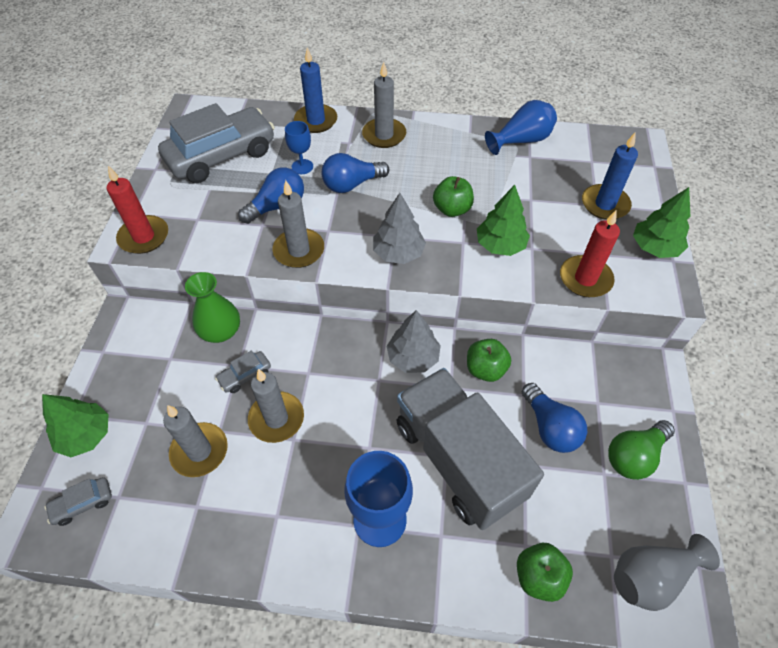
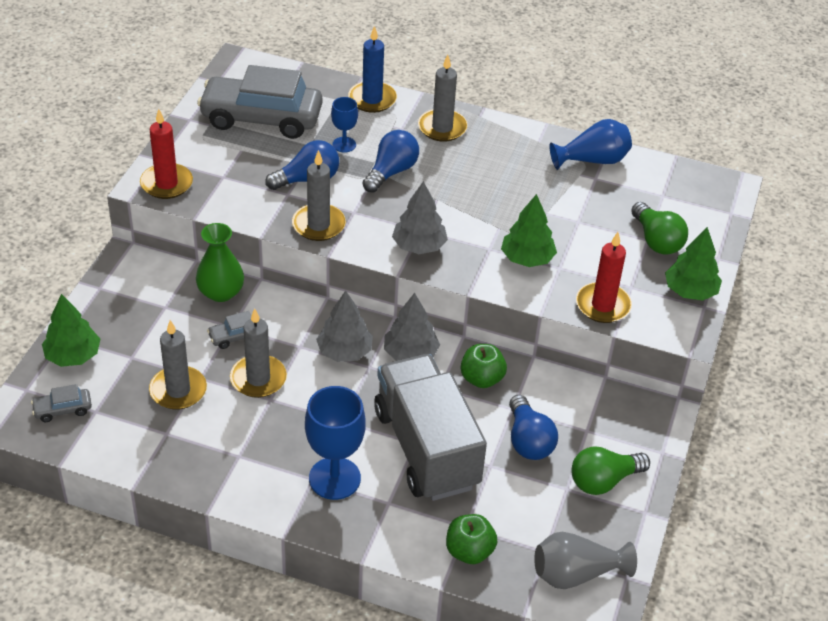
camera: 10 degrees right, 10 degrees down
grey car [158,103,275,183] -> grey car turned 150 degrees counterclockwise [197,65,322,139]
blue light bulb [322,153,389,193] -> blue light bulb turned 135 degrees clockwise [362,130,419,193]
green apple [433,176,474,217] -> none
blue candle [582,132,638,220] -> green light bulb [631,202,688,255]
none -> grey tree [316,290,373,362]

